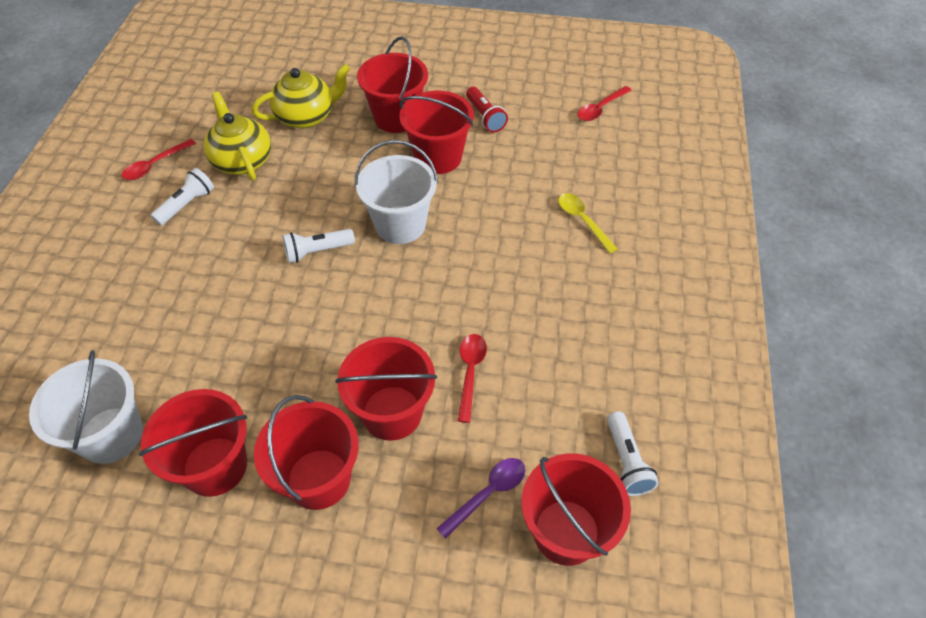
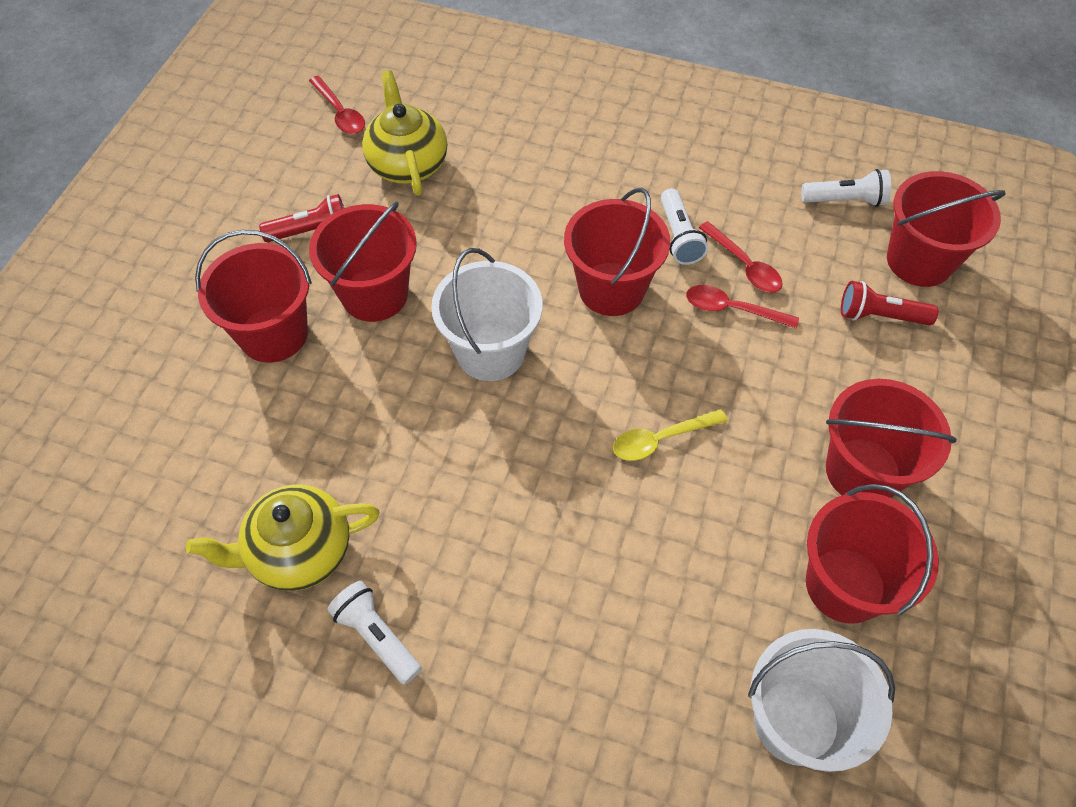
camera: 80 degrees left, 5 degrees up
red spoon [122,139,196,180] -> red spoon moved to [699,221,783,293]
yellow teapot [252,64,350,129] -> yellow teapot moved to [362,70,447,195]
white flashlight [283,229,355,263] -> white flashlight moved to [661,188,708,265]
red bucket [336,337,437,441] -> red bucket moved to [564,188,670,316]
purple spoon [436,458,525,539] -> red flashlight [841,281,938,325]
yellow spoon [558,193,618,253] -> yellow spoon moved to [613,409,728,461]

